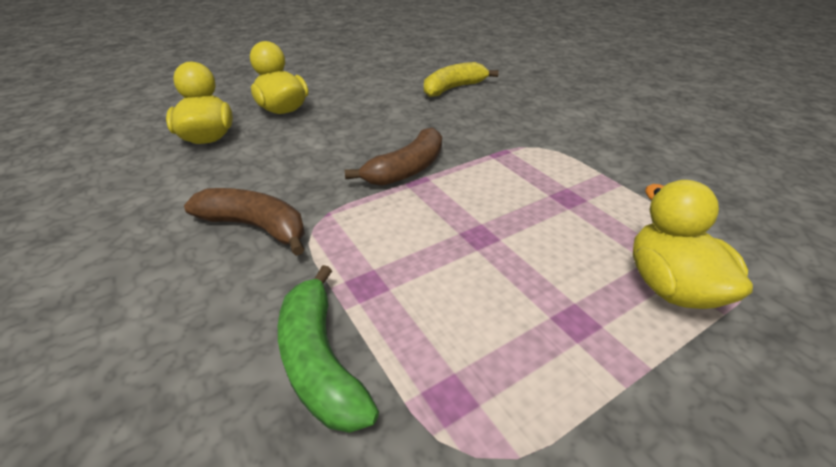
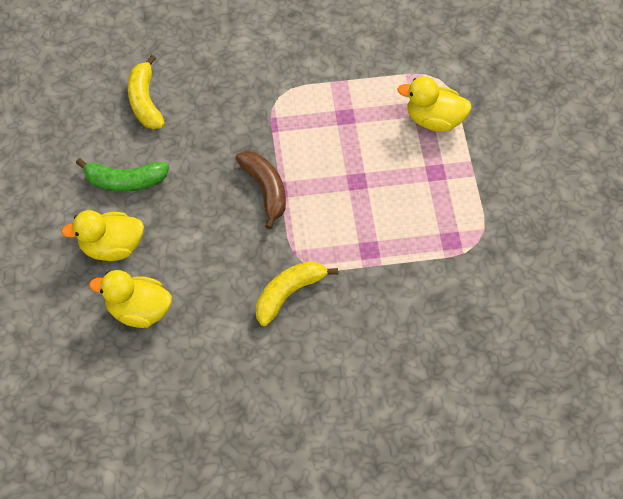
camera: 65 degrees left, 20 degrees up
brown banana [184,188,305,256] -> yellow banana [256,261,338,326]
green banana [278,265,379,433] -> green banana moved to [76,158,169,192]

